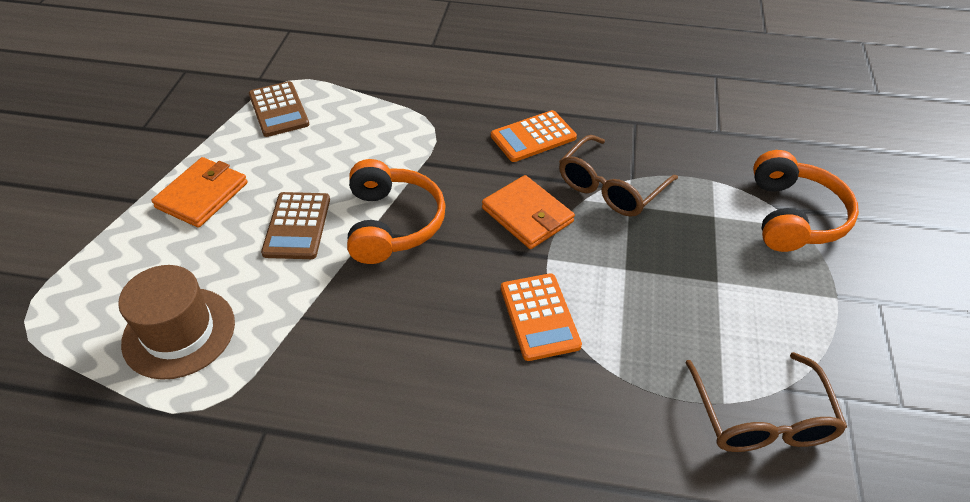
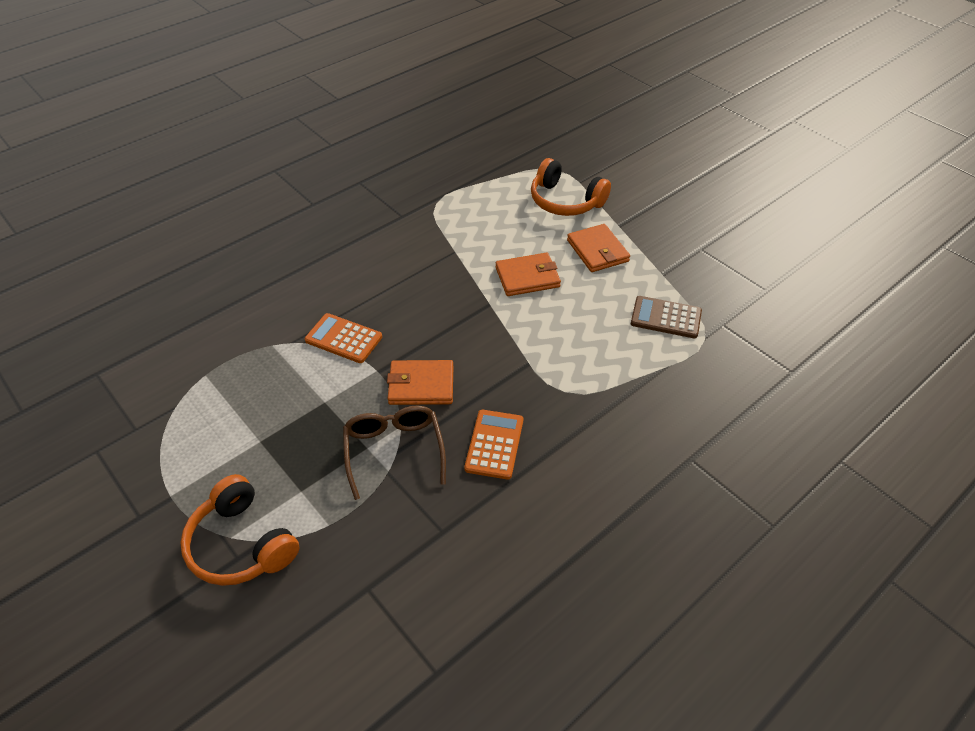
camera: 130 degrees right, 0 degrees up
brown hat [118,265,235,380] -> none
brown calculator [261,192,330,259] -> orange wallet [496,253,561,296]
orange headphones [347,159,446,264] -> orange headphones moved to [531,158,611,216]
brown glasses [685,352,847,452] -> none

